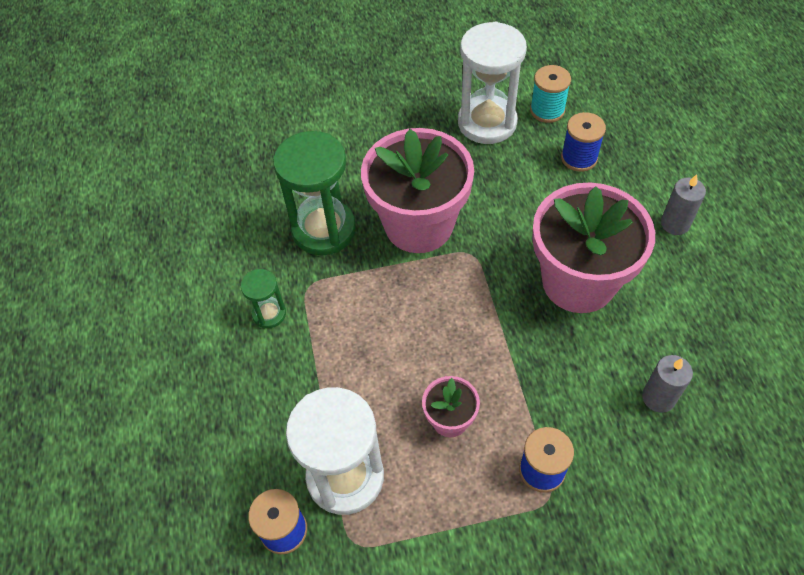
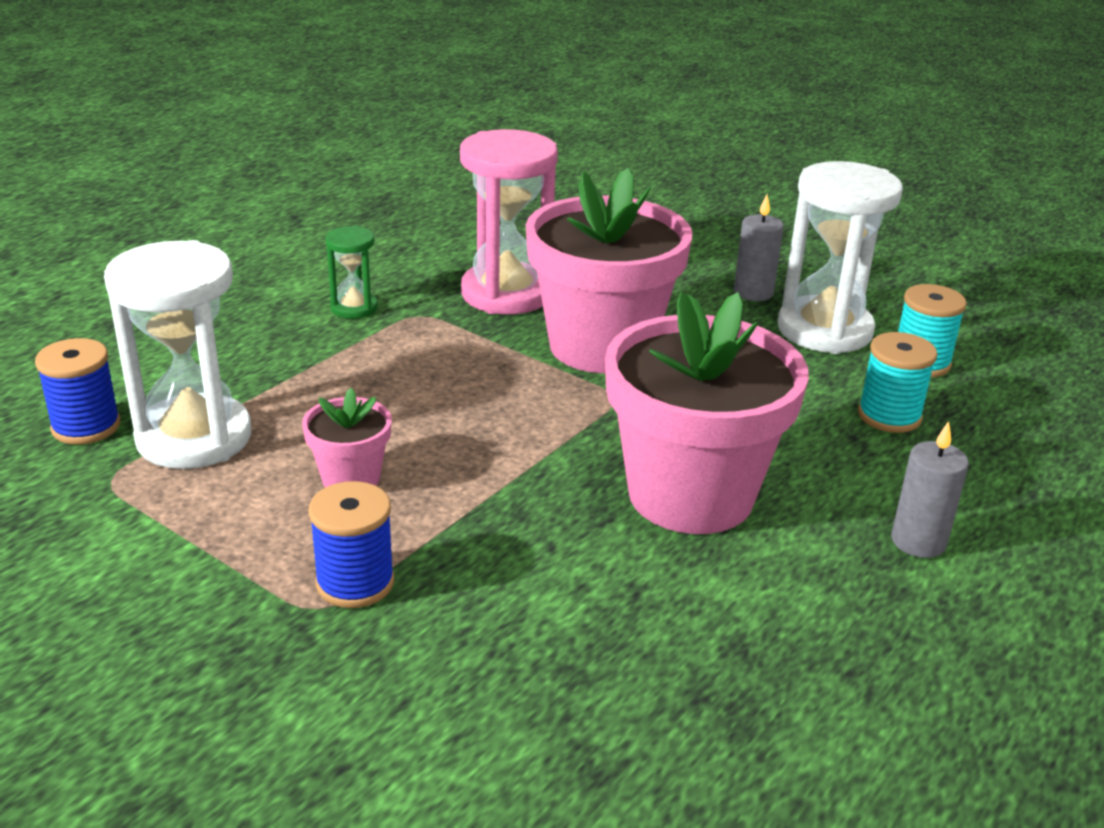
camera: 45 degrees right, 25 degrees down
green hourglass [273,131,356,256] -> pink hourglass [460,129,558,314]
blue spool [561,112,606,172] -> turquoise spool [858,332,937,433]
grey candle [642,355,693,413] -> grey candle moved to [734,194,784,301]

